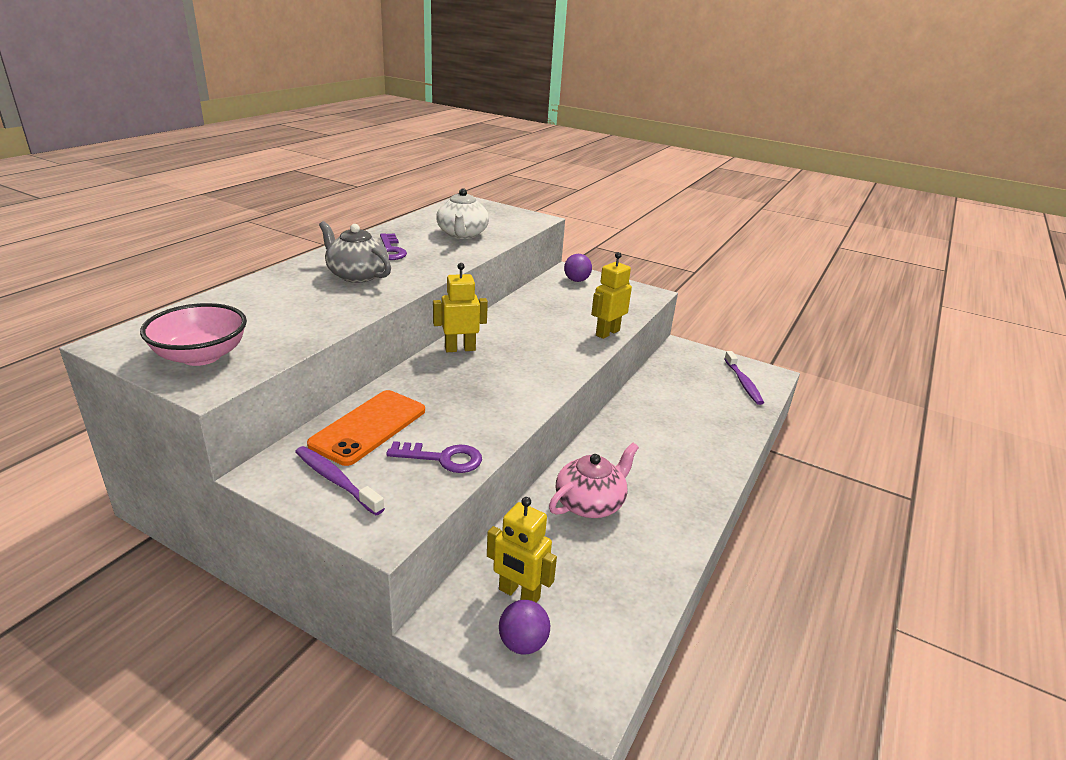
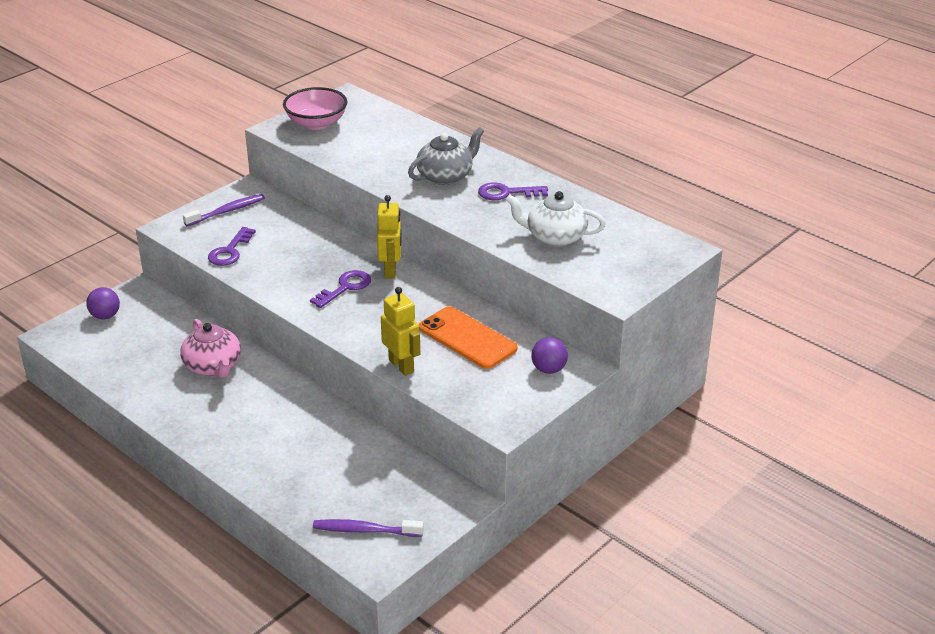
camera: 105 degrees right, 5 degrees up
orange phone [307,390,425,466] -> orange phone moved to [419,306,518,369]
yellow robot [487,497,557,603] -> none
none -> purple key [310,270,371,308]

